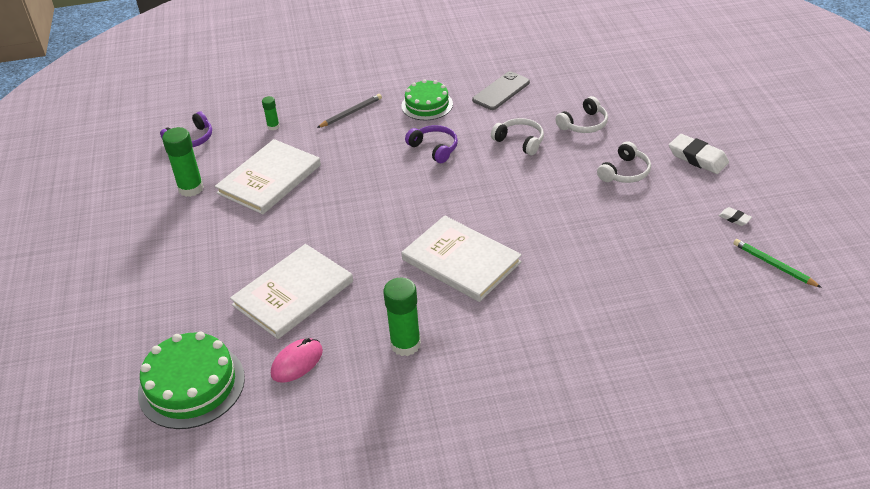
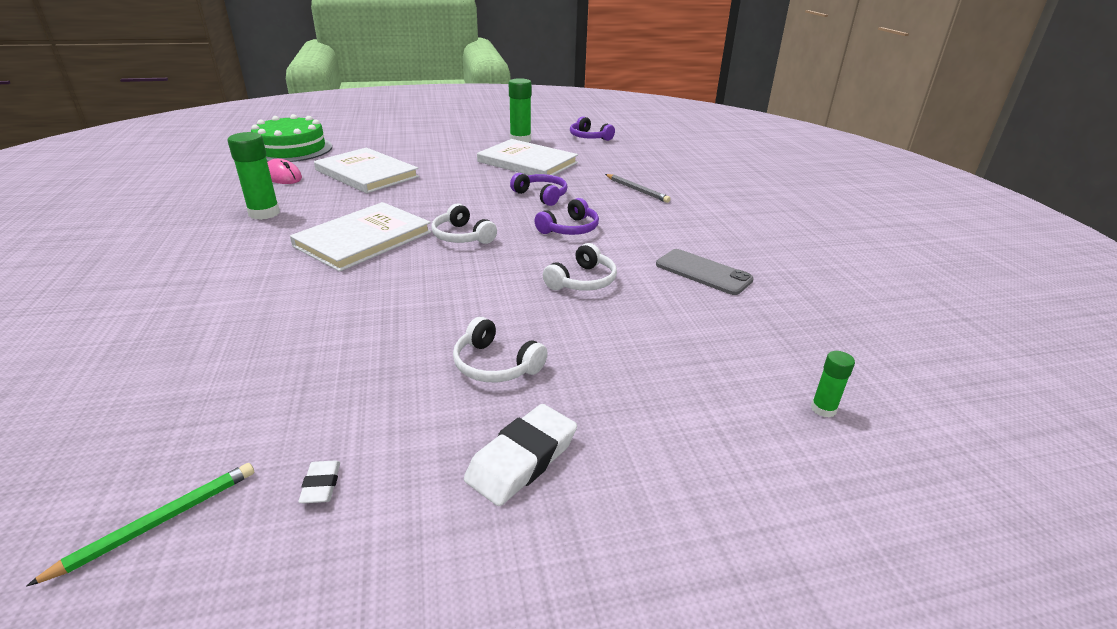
camera: 85 degrees right, 10 degrees down
green glue stick [262,96,280,130] -> green glue stick moved to [811,351,855,418]
green cake [402,79,453,120] -> none
white headphones [556,96,608,133] -> white headphones moved to [431,203,497,244]
white eraser [719,207,752,226] -> white eraser turned 45 degrees counterclockwise [298,460,340,503]
none -> purple headphones [510,173,568,206]

